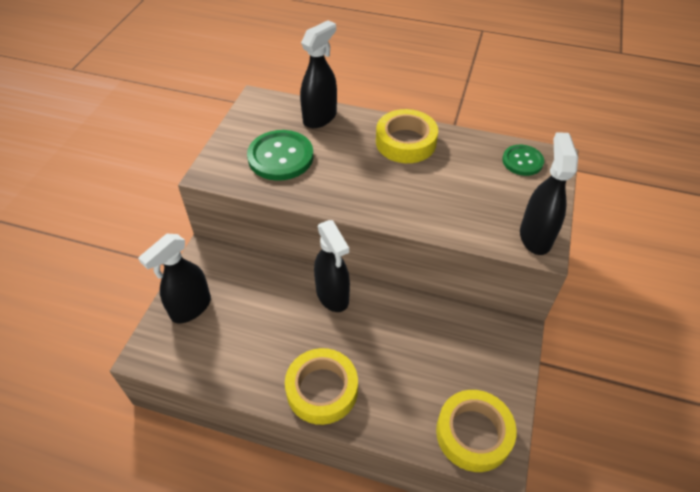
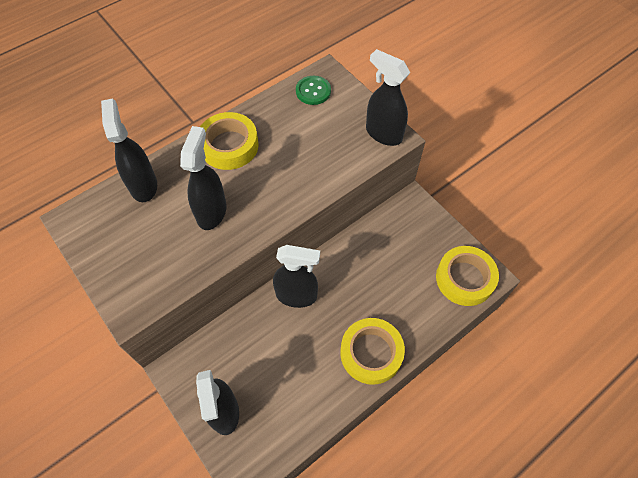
camera: 55 degrees left, 10 degrees up
green button [247,130,313,181] -> none
none -> black spray bottle [180,126,227,230]

